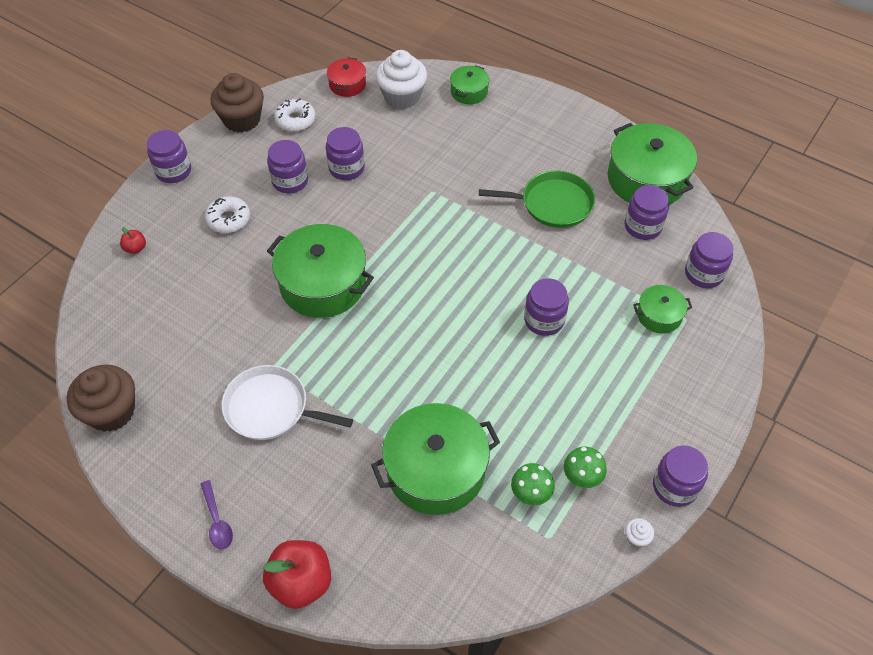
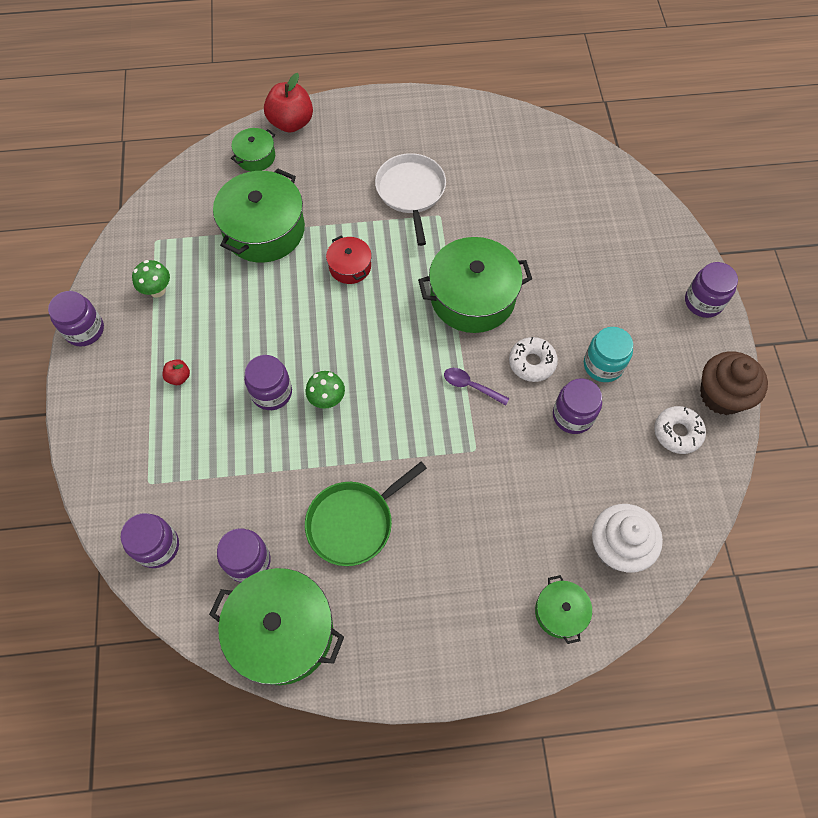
camera: 140 degrees right, 10 degrees up
brown cupcake [67,365,135,432] -> none
red apple [120,227,146,254] -> red apple moved to [162,359,190,385]
purple spoon [201,480,233,550] -> purple spoon moved to [444,368,509,405]
white donut [205,196,250,233] -> white donut moved to [509,337,558,382]
white pan [222,365,353,440] -> white pan turned 75 degrees counterclockwise [375,153,446,246]
purple jar [267,140,308,193] -> turquoise jar [584,327,633,382]
red pot [327,58,366,97] -> red pot moved to [326,235,372,284]
green mushroom [511,463,555,506] -> green mushroom moved to [306,371,345,409]
white cupcake [625,518,654,547] -> none
green pot [633,285,692,334] -> green pot moved to [231,128,275,171]

